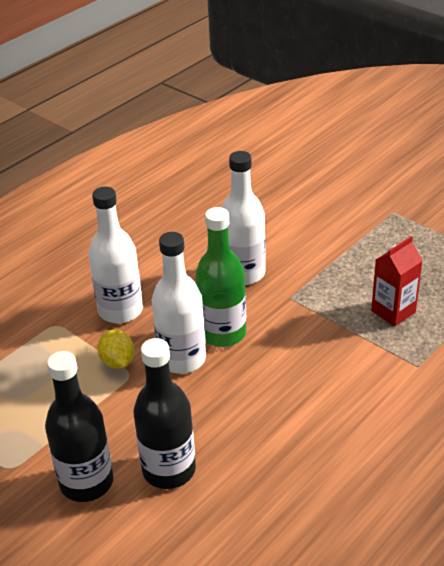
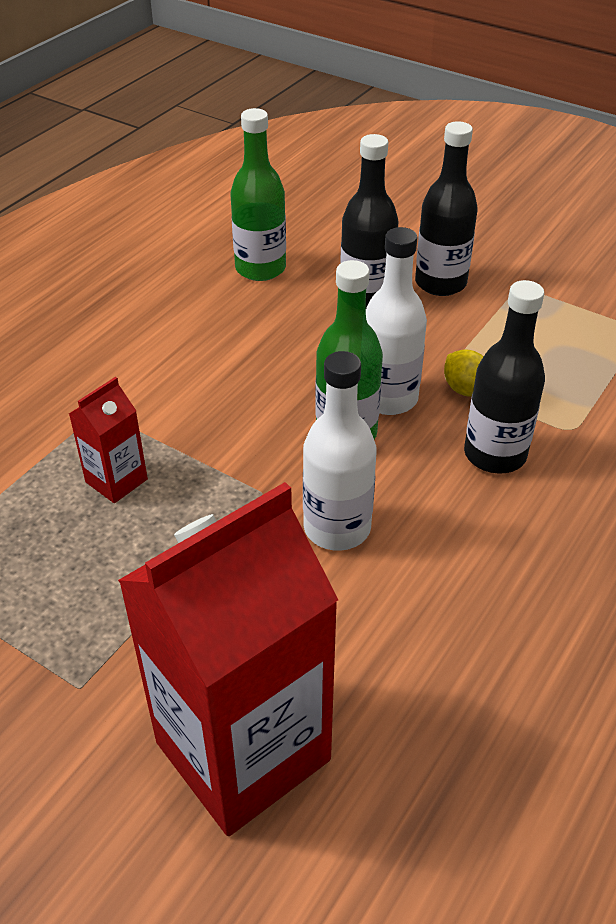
camera: 170 degrees right, 5 degrees up
white bottle [89,187,143,324] -> black bottle [464,280,545,474]
none -> red carton [118,482,338,836]
none -> green bottle [230,108,286,281]

